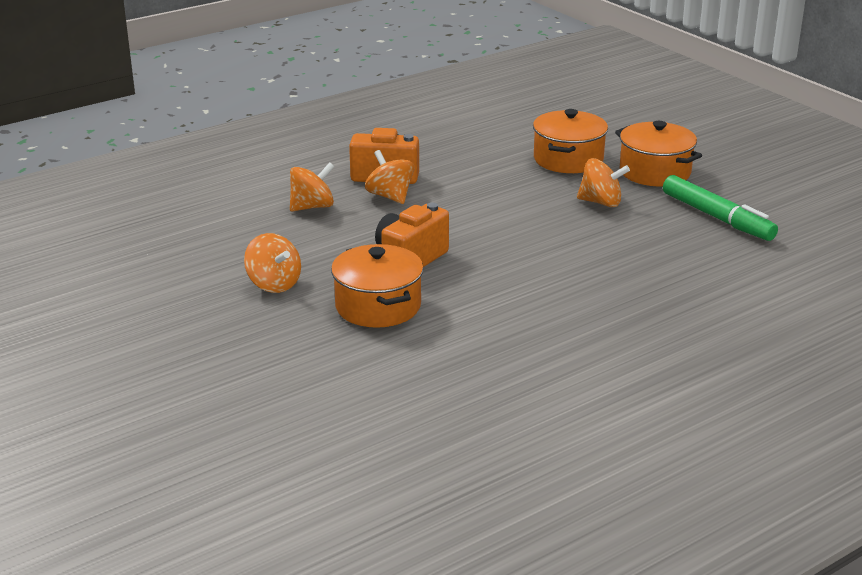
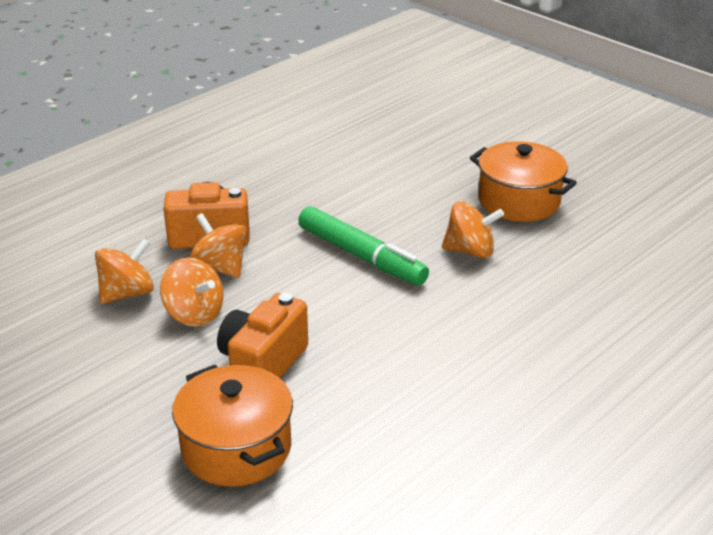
camera: 10 degrees left, 5 degrees up
orange spinning top [244,233,301,293] -> orange spinning top moved to [160,257,224,327]
orange pot [533,109,608,173] -> none
green marker [663,175,778,241] -> green marker moved to [298,206,429,285]

